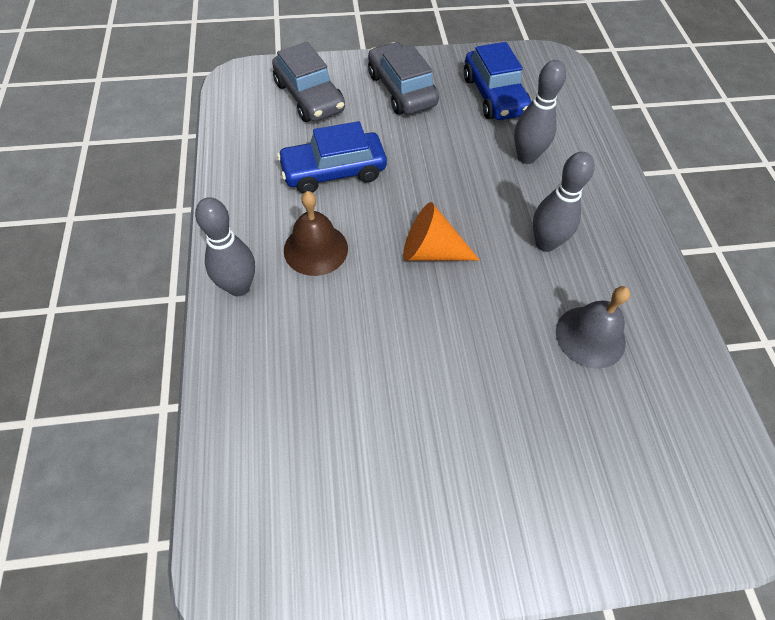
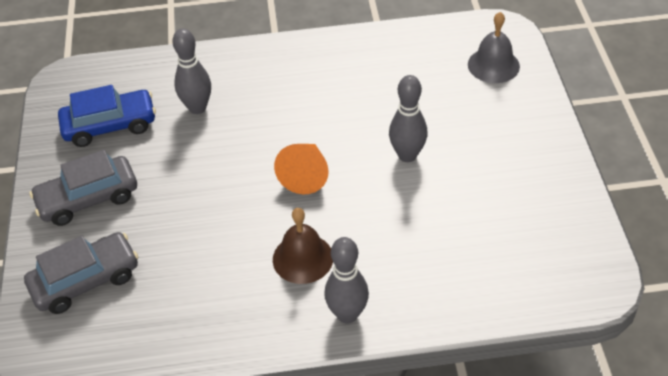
camera: 85 degrees left, 10 degrees down
blue car [277,121,387,193] -> none
grey bowling pin [533,152,595,252] -> grey bowling pin moved to [389,75,428,162]
grey bell [556,286,630,369] -> grey bell moved to [468,12,520,83]

